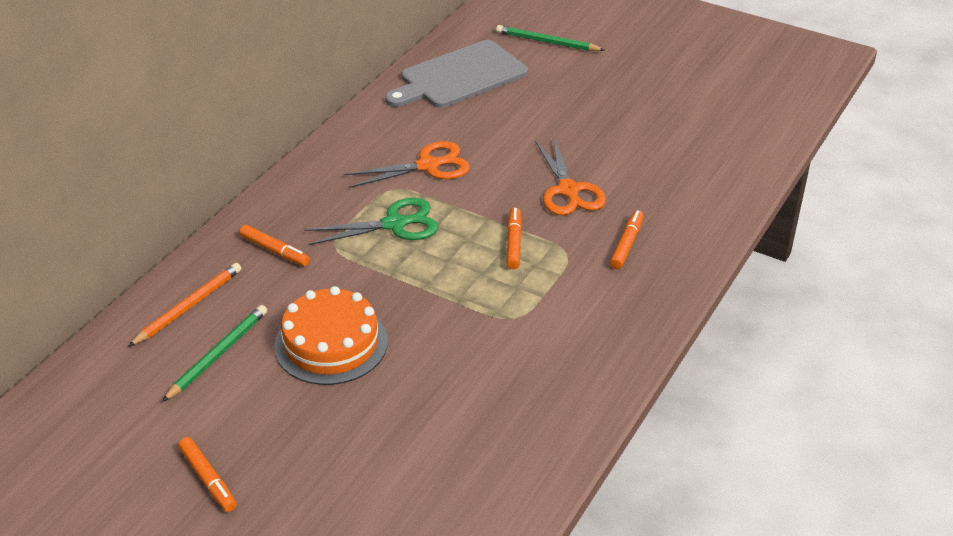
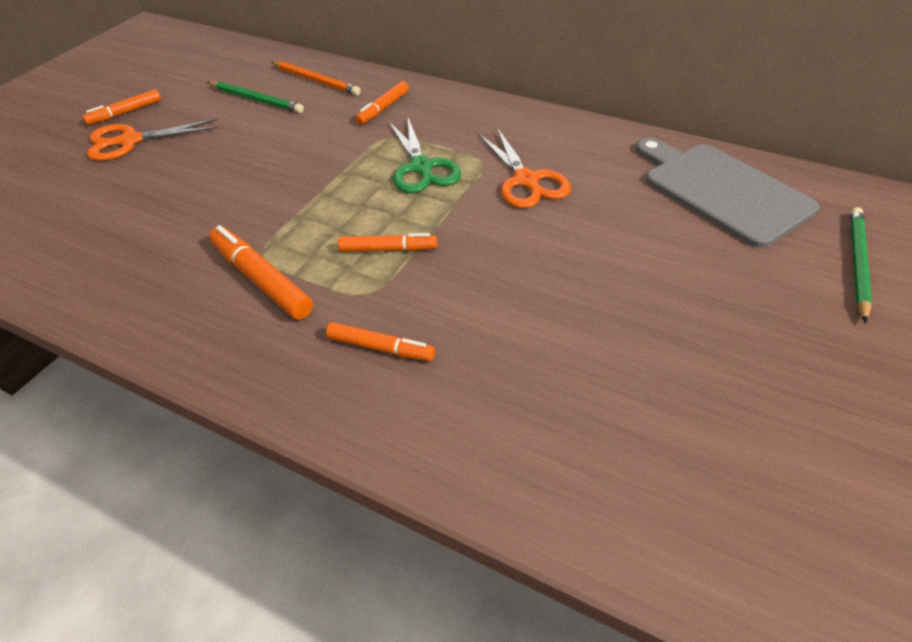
camera: 90 degrees right, 5 degrees up
orange cake [274,286,388,385] -> none
orange scissors [535,138,606,215] -> orange scissors moved to [87,119,218,161]
none -> orange marker [209,225,313,320]

